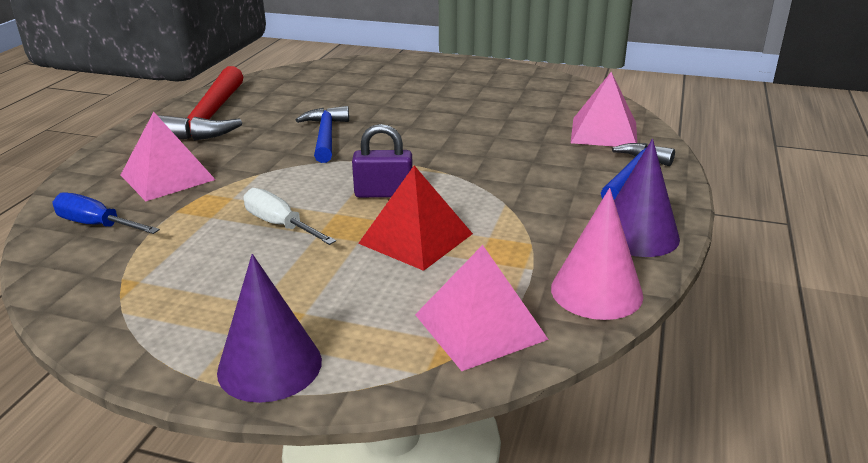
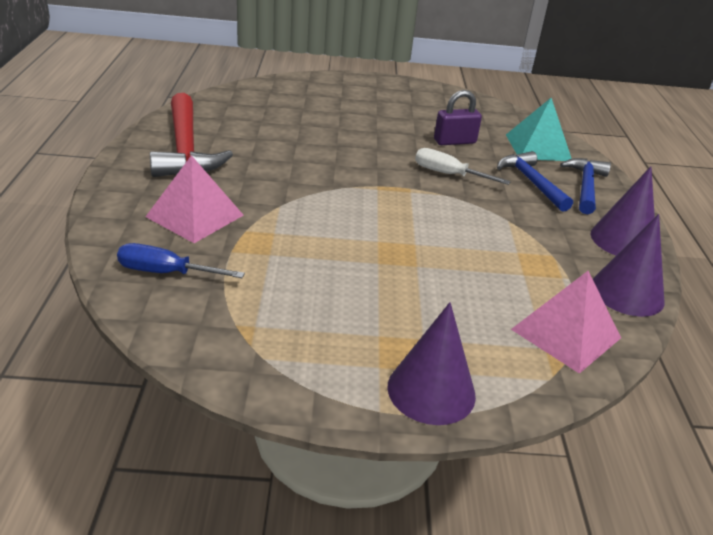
camera: 20 degrees left, 5 degrees up
white screwdriver [244,188,336,245] -> white screwdriver moved to [415,148,511,185]
blue hammer [296,106,349,163] -> blue hammer moved to [497,151,573,212]
purple padlock [352,124,413,198] -> purple padlock moved to [434,90,482,145]
red pyramid [358,165,473,271] -> none
pink cone [551,188,643,320] -> purple cone [593,214,665,317]
pink pyramid [571,72,637,147] -> turquoise pyramid [506,98,572,161]

